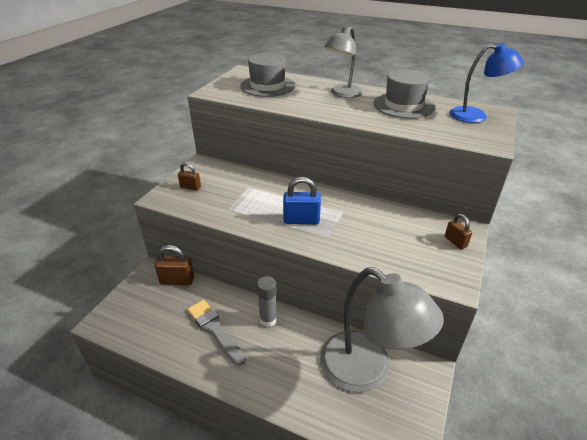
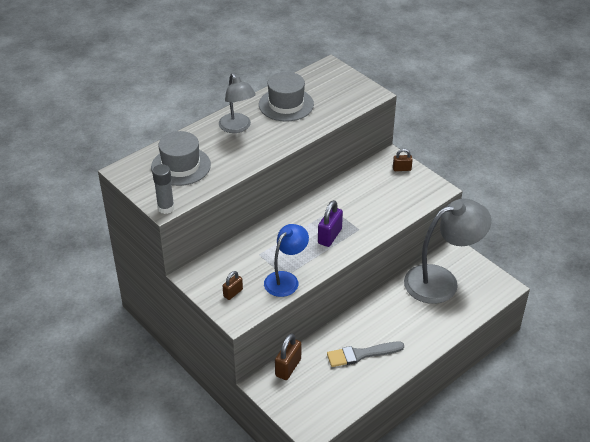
camera: 65 degrees left, 5 degrees up
grey glue stick [257,276,277,327] -> grey glue stick moved to [152,164,174,214]
blue padlock [283,177,321,224] -> purple padlock [318,200,343,247]
blue lamp [449,43,524,123] -> blue lamp moved to [264,224,309,297]

